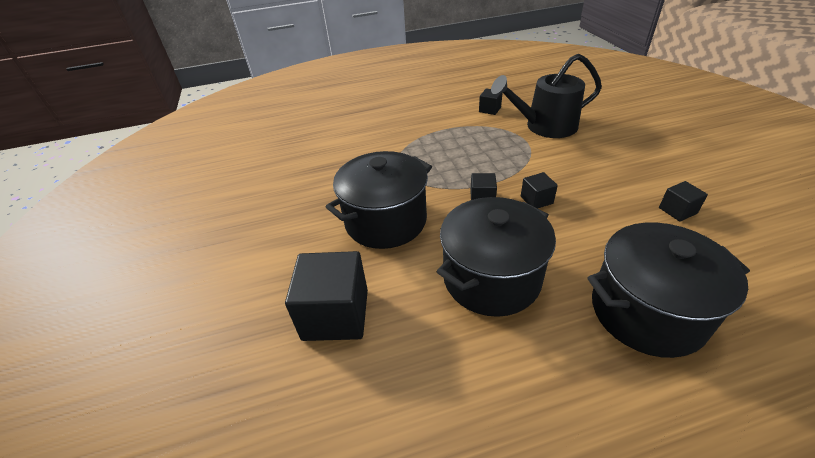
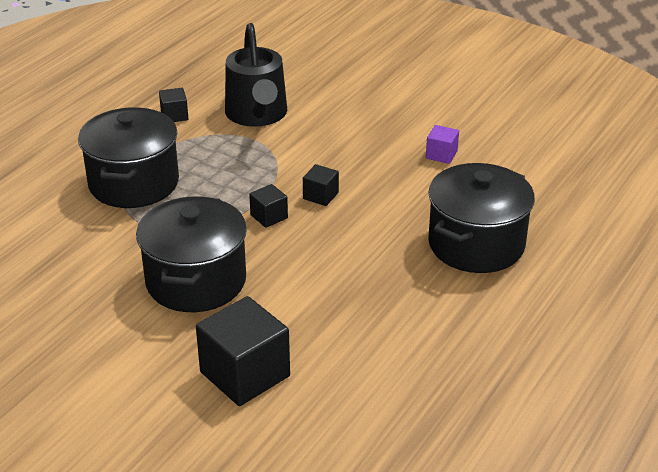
camera: 45 degrees left, 5 degrees down
black pot [437,197,556,317] -> black pot moved to [78,107,179,208]
black watering can [491,54,602,138] -> black watering can turned 45 degrees counterclockwise [225,23,287,127]
black cube [659,181,708,222] -> purple cube [426,125,459,164]

